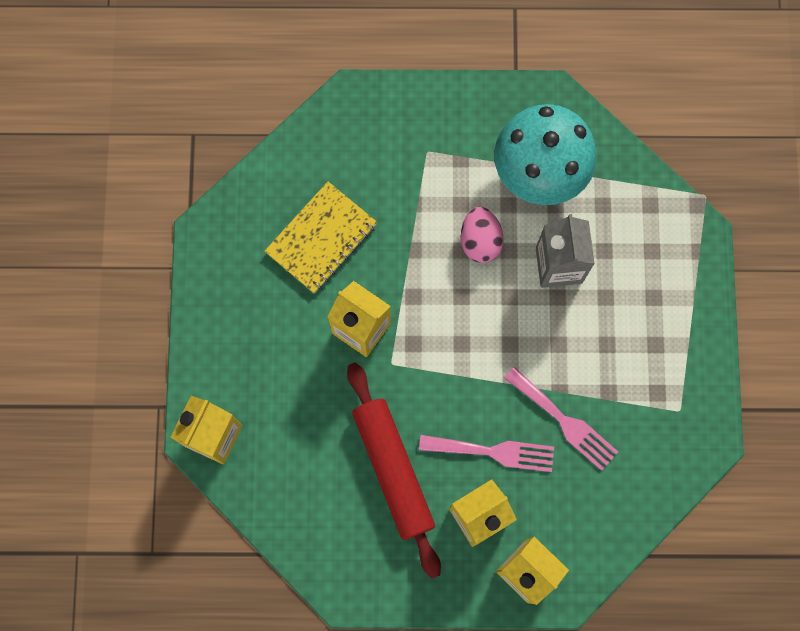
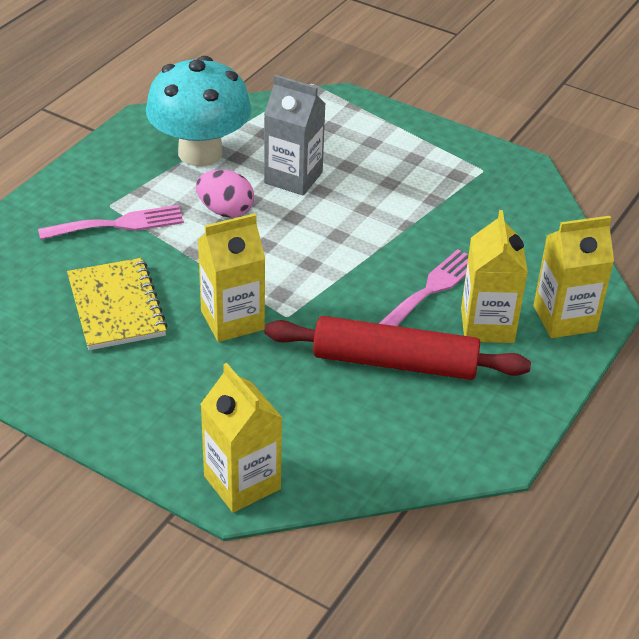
camera: 60 degrees left, 35 degrees down
pink fork [504,367,618,471] -> pink fork moved to [38,205,184,240]

